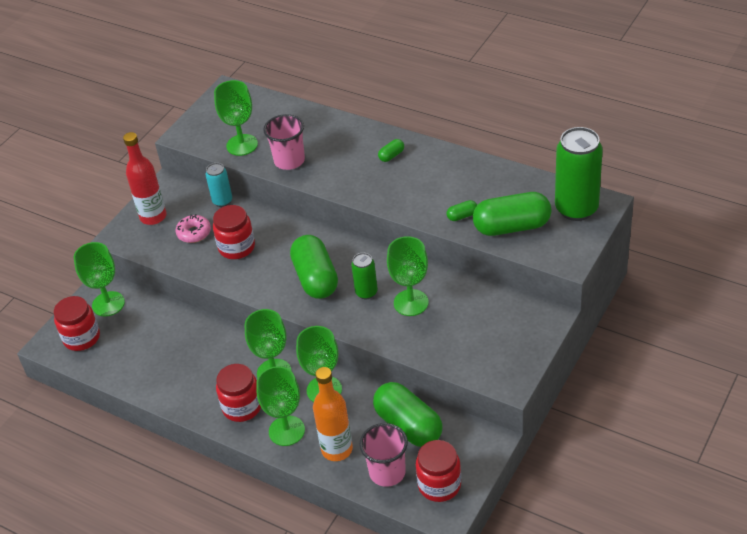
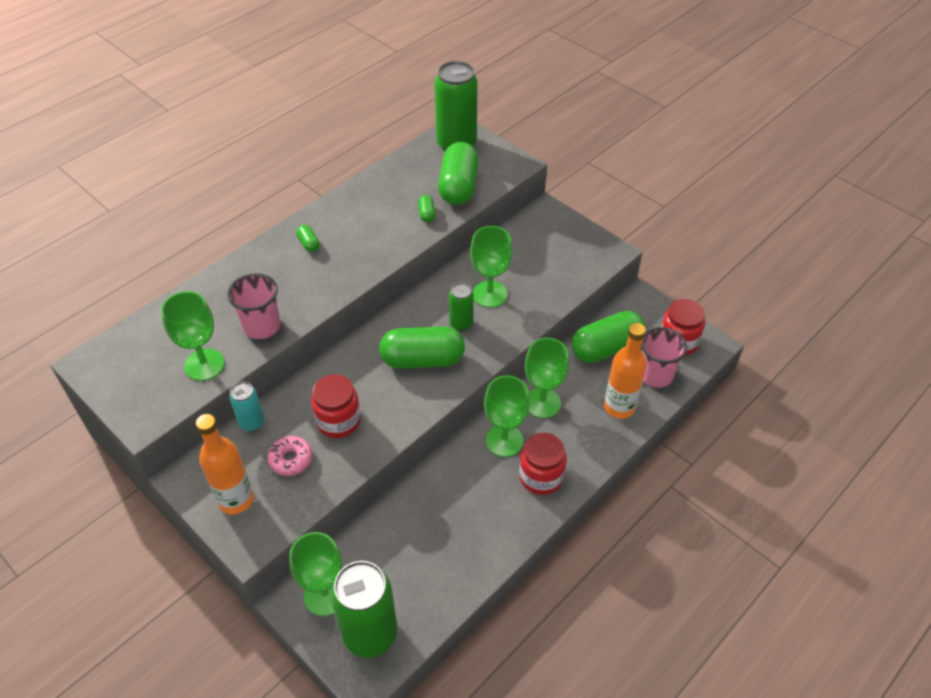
camera: 80 degrees left, 5 degrees up
red jar [54,296,100,351] -> green can [331,561,397,658]
red bottle [123,132,167,225] -> orange bottle [196,414,254,514]
green goblet [256,366,305,446] -> none

